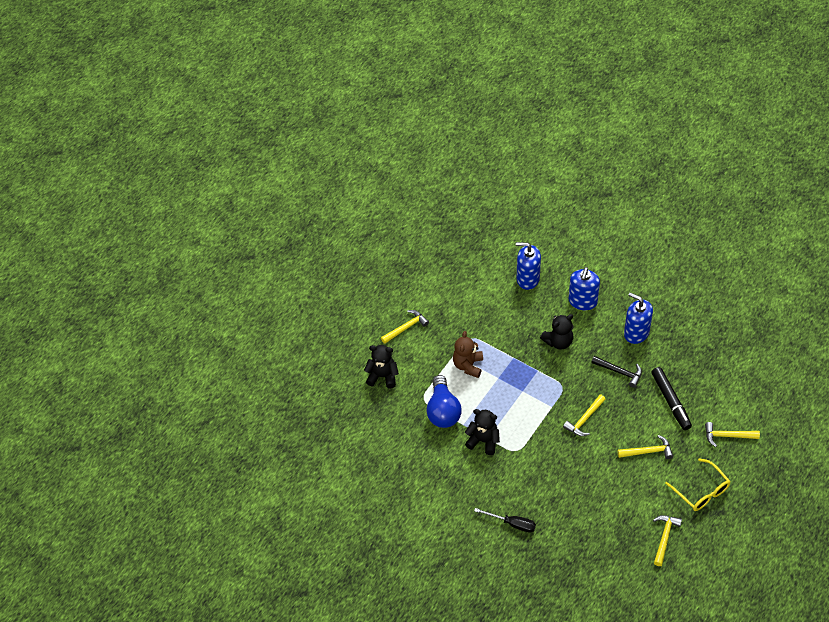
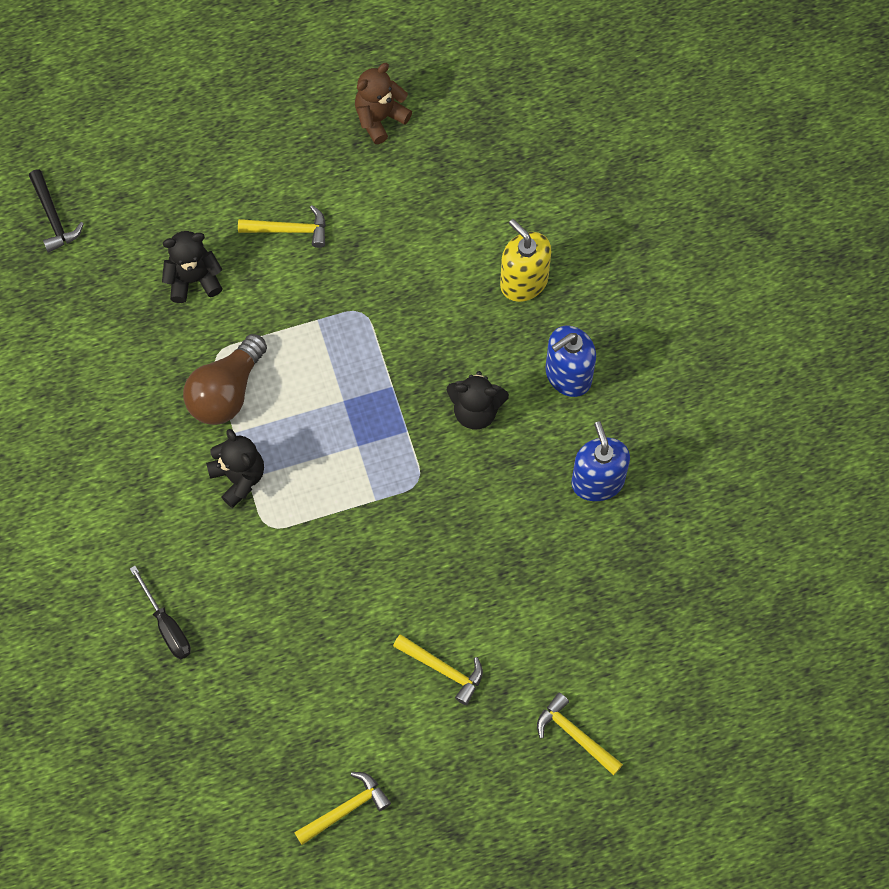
camera: 35 degrees right, 15 degrees up
black teddy bear [364,345,399,389] -> black teddy bear turned 60 degrees counterclockwise [162,231,222,303]
blue light bulb [426,375,462,428] -> brown light bulb [183,334,267,425]
brown teddy bear [453,331,483,378] -> brown teddy bear moved to [355,63,412,144]
blue soap dispenser [516,242,541,290] -> yellow soap dispenser [500,219,551,302]
yellow hammer [563,394,606,436] -> none
black hammer [591,356,642,388] -> black hammer moved to [29,169,84,252]
black marker [651,367,692,430] -> none
yellow glasses [665,458,731,511] -> none

